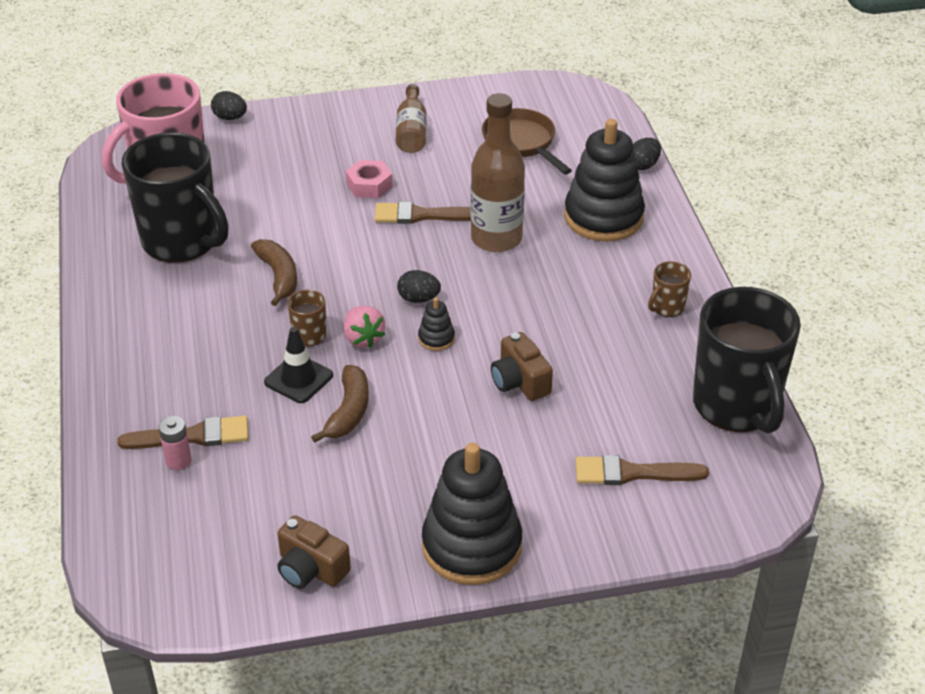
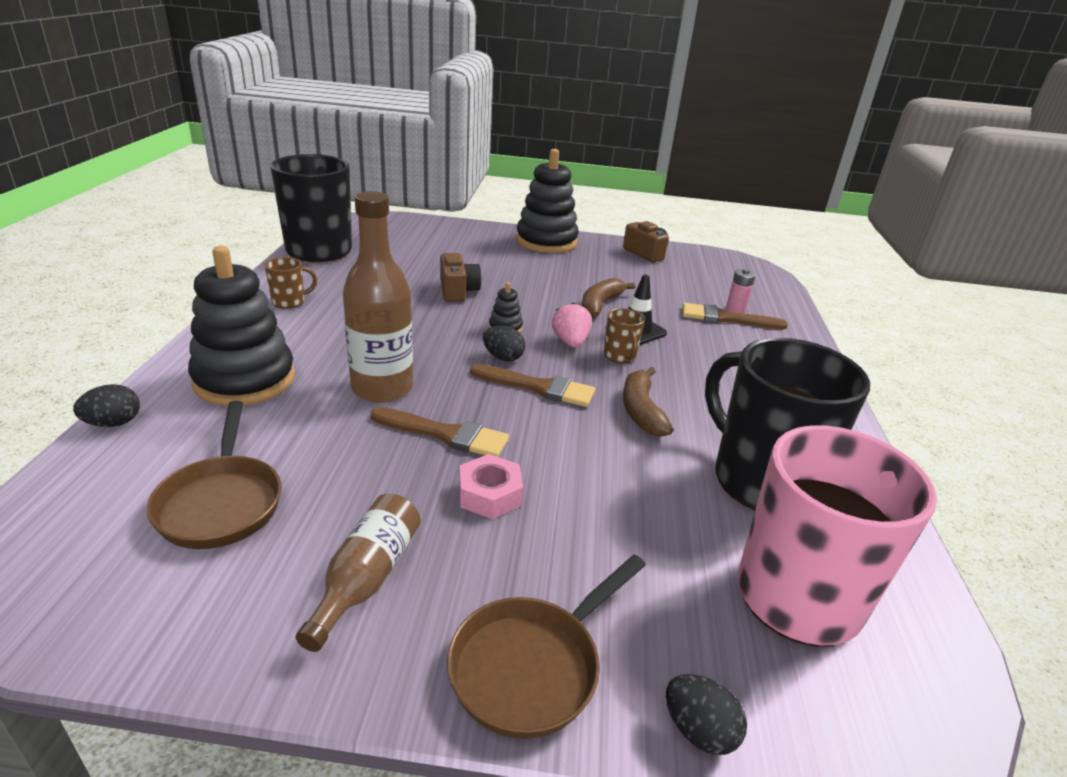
camera: 165 degrees left, 10 degrees down
brown brush [575,455,709,485] -> brown brush moved to [470,364,595,407]
none -> brown pan [447,555,646,739]

